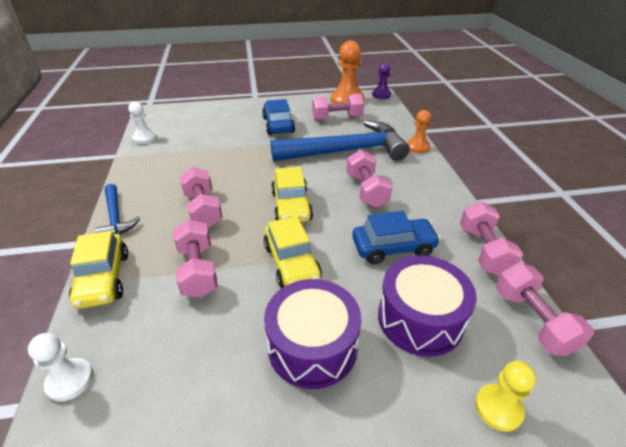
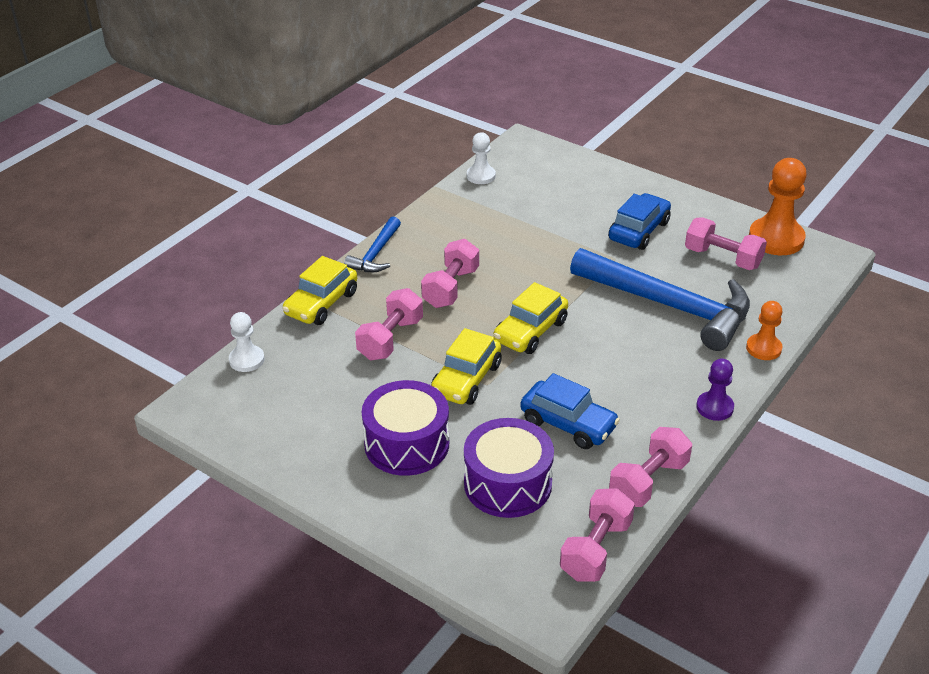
camera: 45 degrees right, 0 degrees up
pink dumbbell [346,150,392,208] -> none
purple pawn [372,63,391,99] -> purple pawn moved to [696,359,734,421]
yellow pawn [475,361,536,432] -> none

